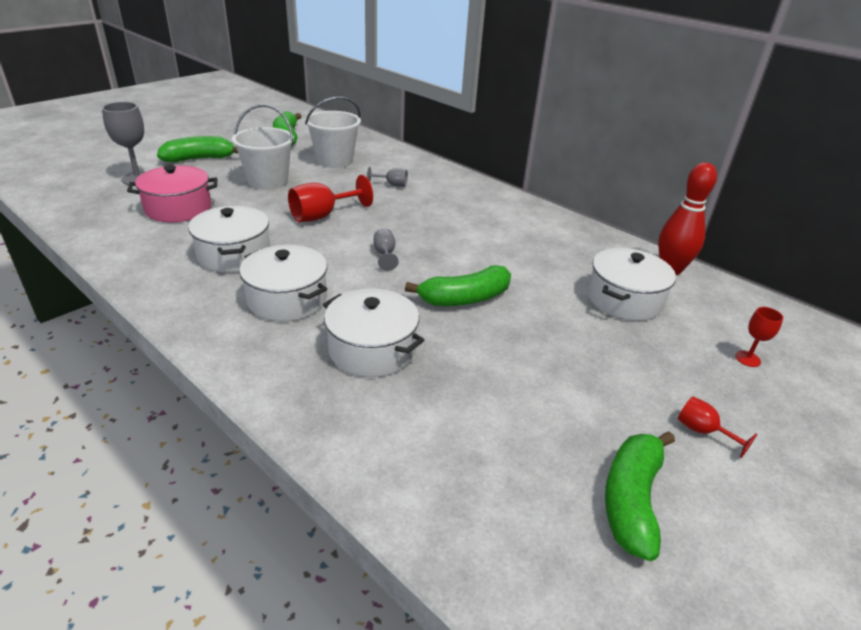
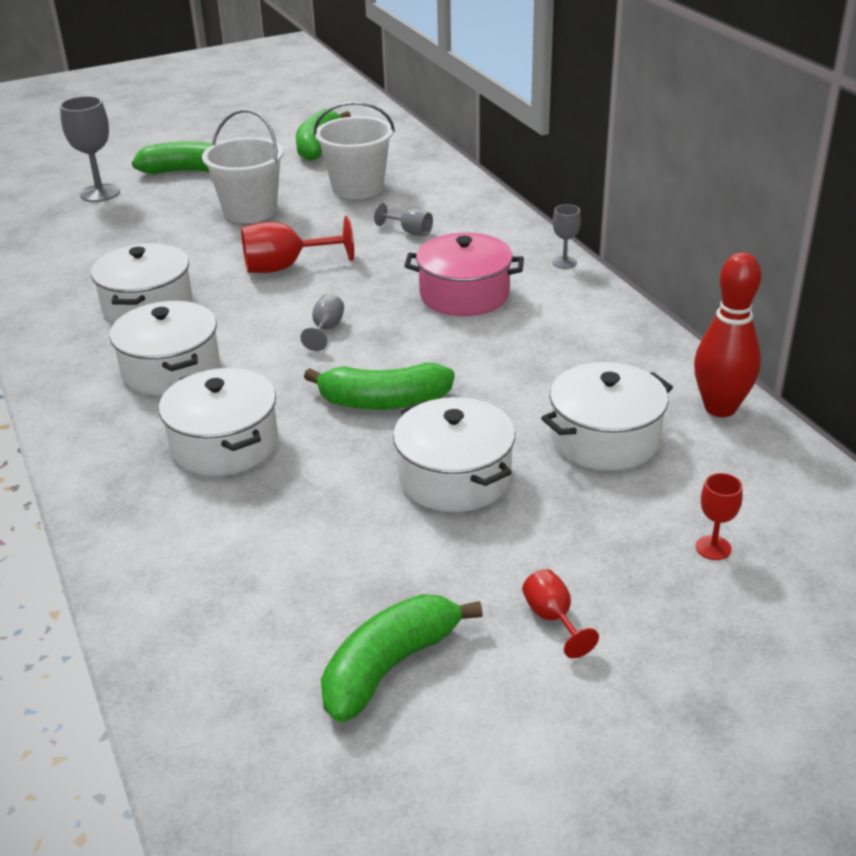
camera: 25 degrees right, 0 degrees up
pink pot [127,165,217,223] -> pink pot moved to [405,233,524,316]
none -> white pot [393,397,515,512]
none -> grey goblet [552,204,581,269]

